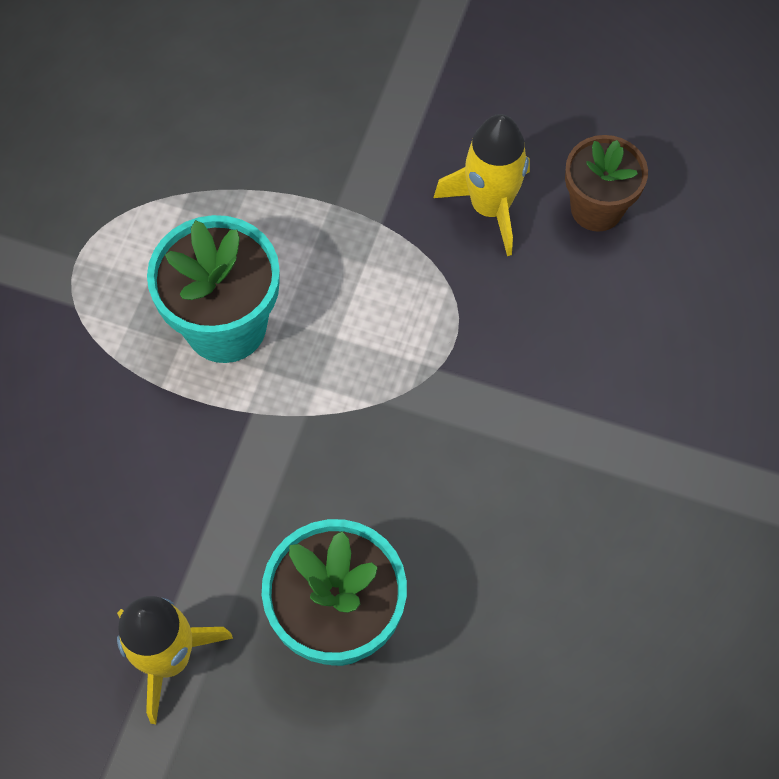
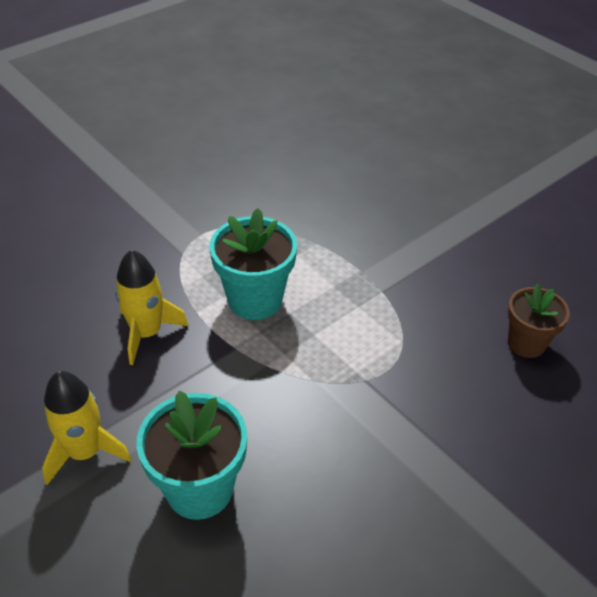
camera: 30 degrees right, 20 degrees down
yellow rocket [434,114,530,256] -> yellow rocket moved to [115,250,188,365]

